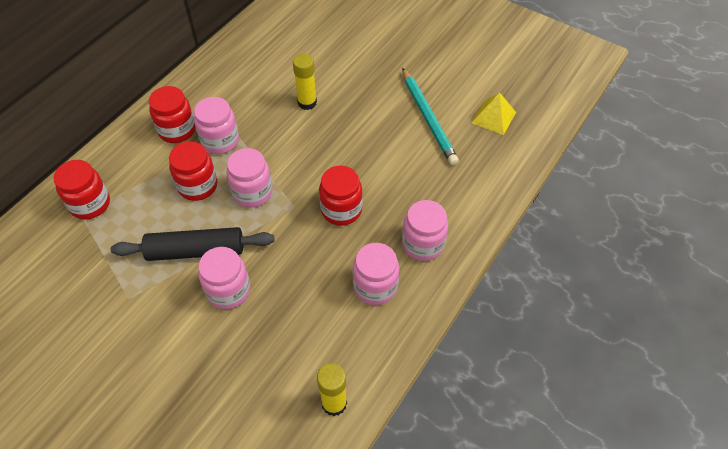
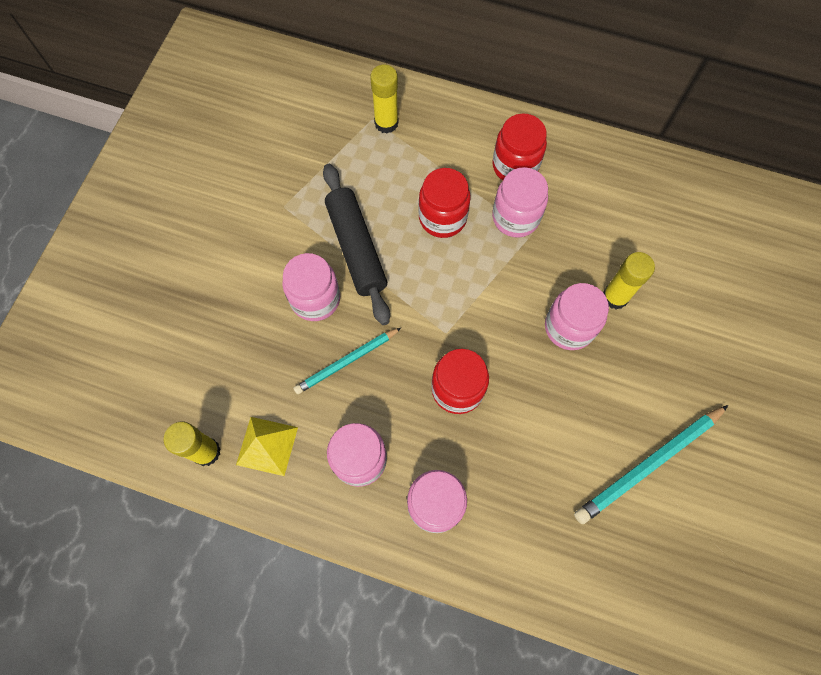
camera: 75 degrees right, 15 degrees up
red jar [53,160,110,220] -> yellow glue stick [370,64,399,133]
pink jar [226,148,273,208] -> pink jar moved to [545,283,609,350]
yellow pyramid [472,93,516,135] -> yellow pyramid moved to [236,417,298,476]
none -> turquoise pencil [294,328,401,394]

